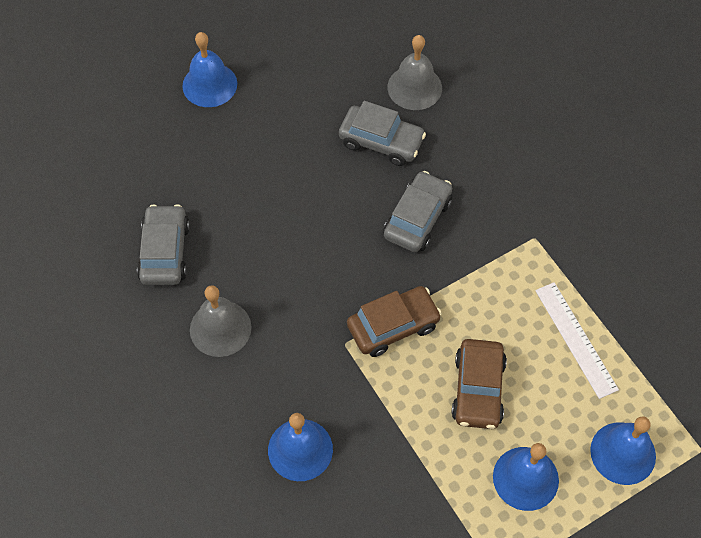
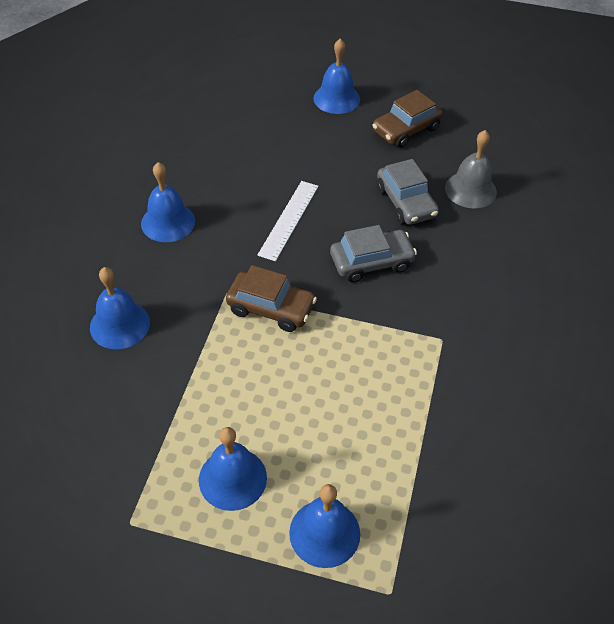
camera: 45 degrees right, 10 degrees down
grey car [137,204,190,285] -> none
grey bell [190,285,252,357] -> blue bell [141,162,195,242]
brown car [452,339,507,429] -> brown car moved to [372,90,443,148]
white ruler [535,282,619,399] -> white ruler moved to [257,181,319,261]

